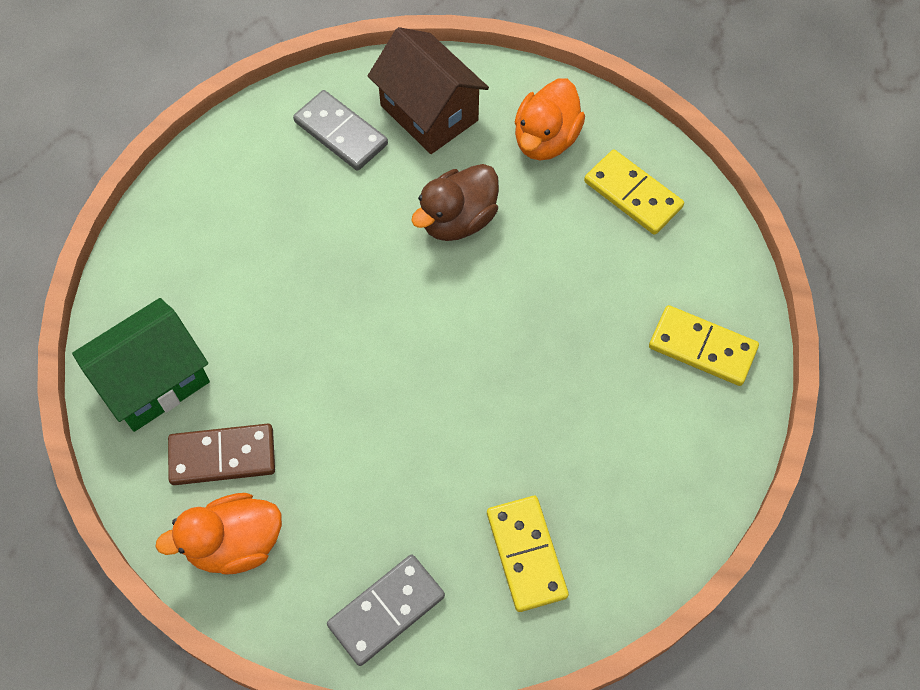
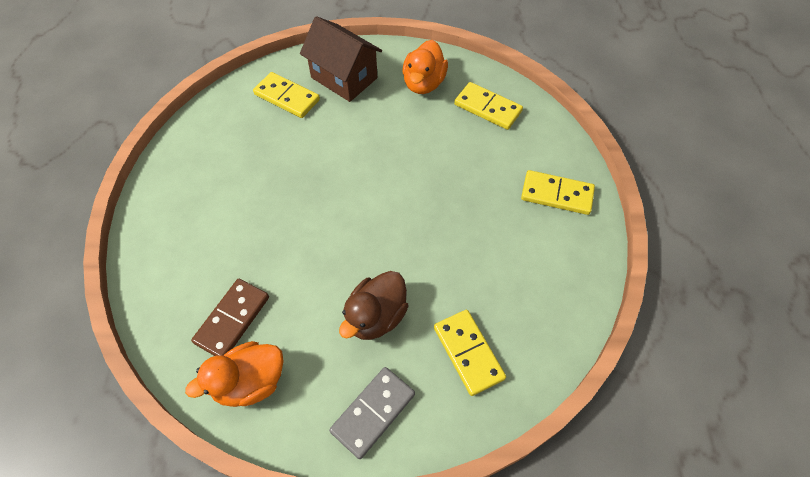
camera: 10 degrees left, 5 degrees down
green house [72,298,210,432] -> none
brown domino [168,424,275,485] -> brown domino turned 45 degrees counterclockwise [191,279,269,356]
grey domino [293,90,388,171] -> yellow domino [253,72,320,118]
brown duck [411,164,499,241] -> brown duck moved to [339,271,409,340]

